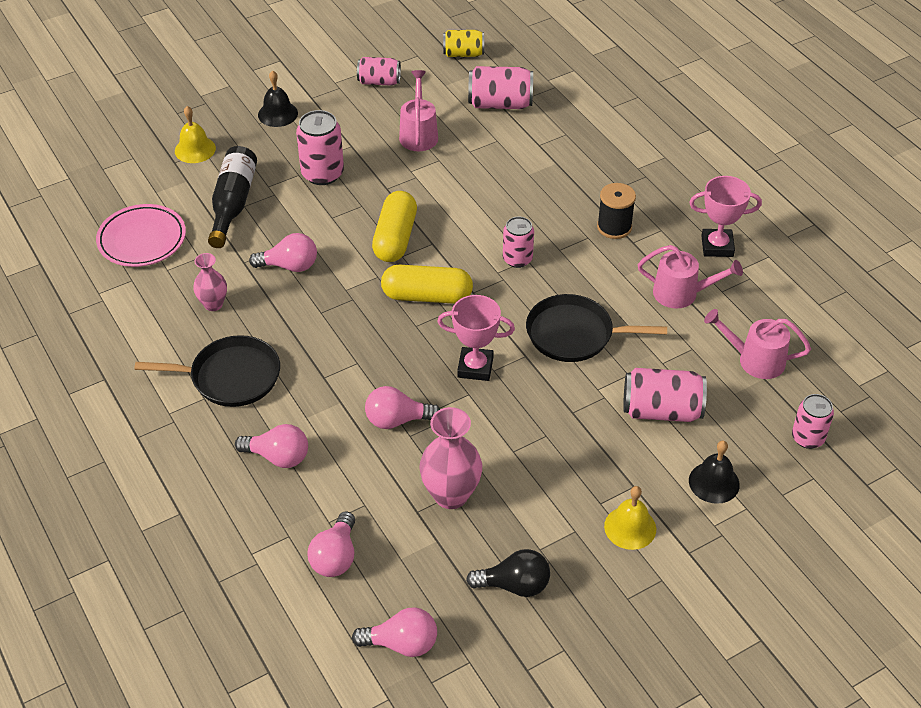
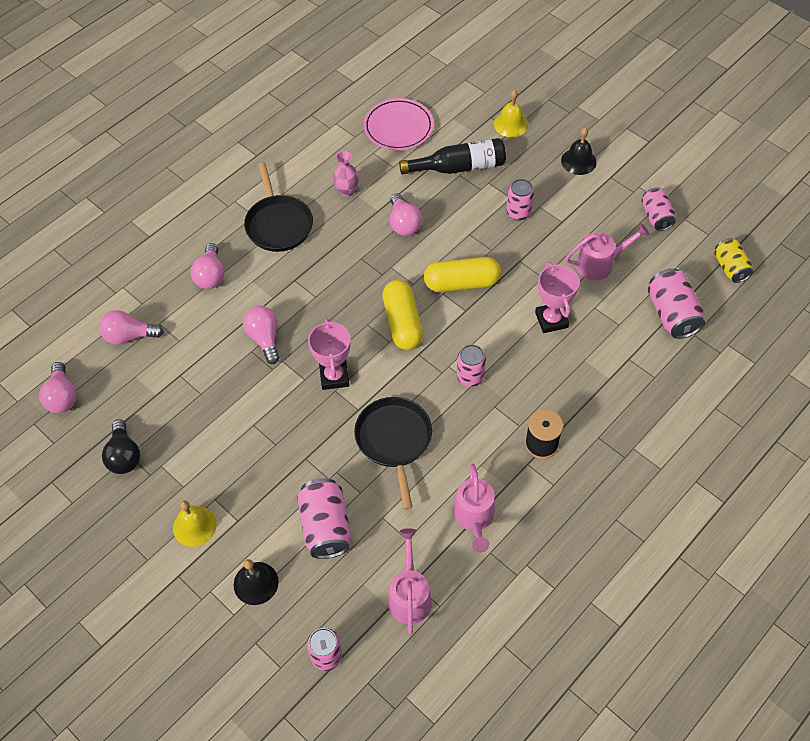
camera: 75 degrees right, 10 degrees up
pink can [296,110,344,185] -> pink can [506,179,534,221], size x0.66
pink vase [419,407,482,509] -> none
pink trophy [689,176,762,257] -> pink trophy moved to [535,262,580,333]

